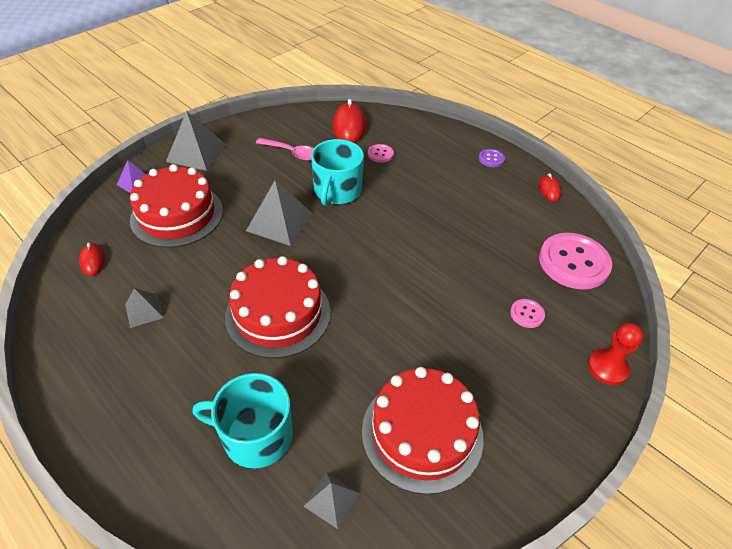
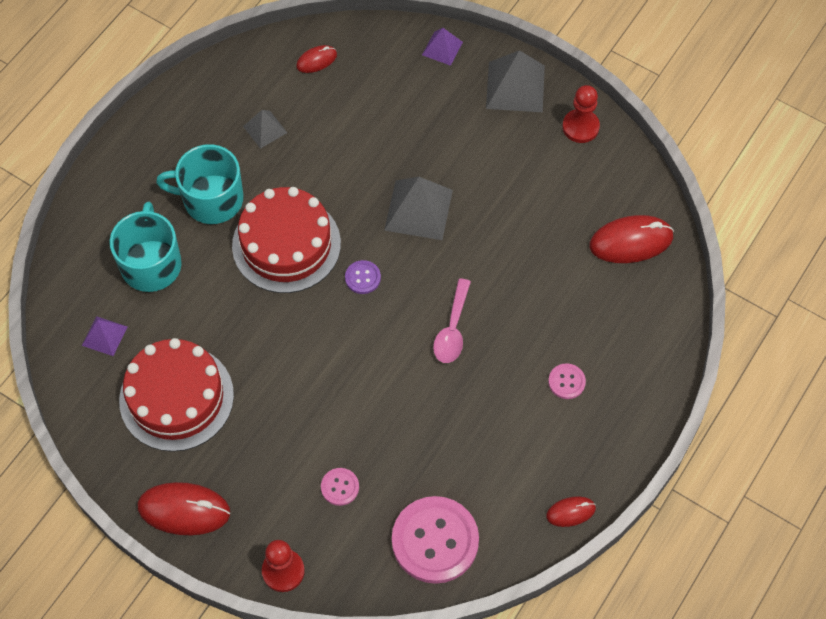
camera: 80 degrees right, 15 degrees up
red cake [130,164,223,248] -> none
pink spoon [256,138,314,161] -> pink spoon moved to [433,278,471,363]
grey pyramid [304,472,360,529] -> purple pyramid [82,316,127,356]
turquoise mug [311,139,364,206] -> turquoise mug moved to [156,144,243,224]
pink button [368,144,394,162] -> pink button moved to [548,363,586,399]
purple button [479,149,505,167] -> purple button moved to [345,260,381,294]
none -> red mouse [138,482,230,535]
none -> red pawn [562,85,600,143]

